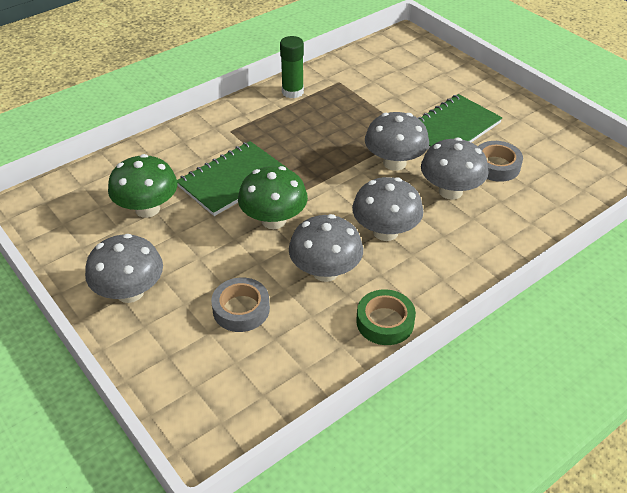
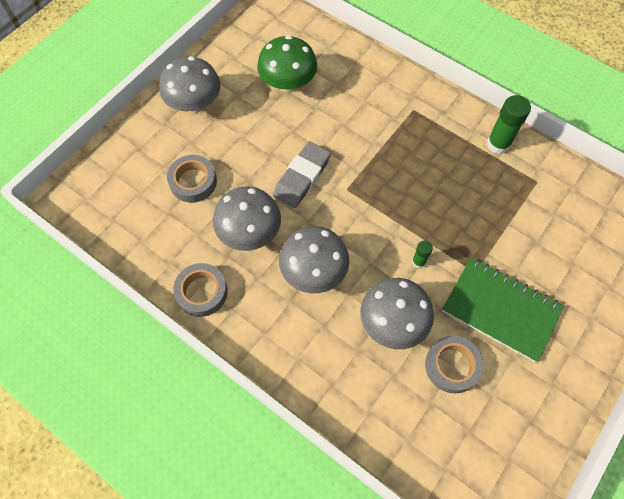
camera: 75 degrees right, 20 degrees up
green notebook [177,141,288,216] -> none
green mushroom [238,166,308,229] -> grey eraser [273,142,331,208]
green tape [356,289,416,345] -> grey tape [173,263,228,317]
grey mushroom [365,112,429,171] -> green glue stick [412,240,433,268]

